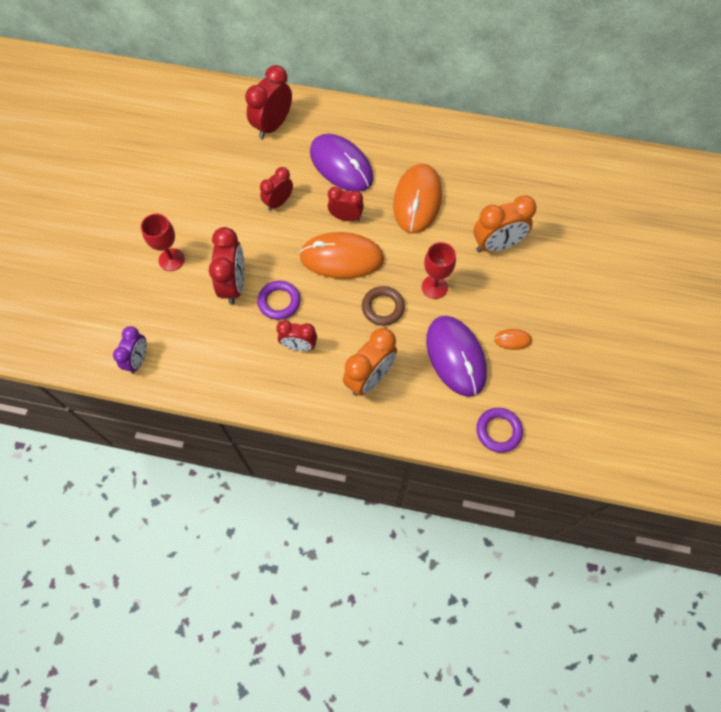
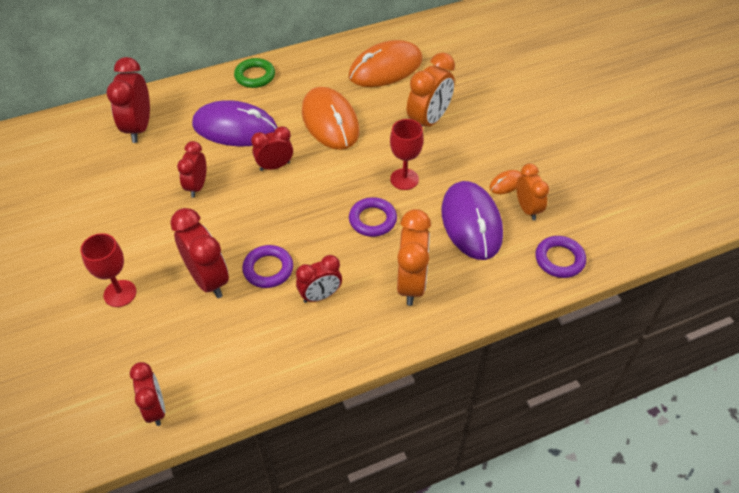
camera: 35 degrees left, 15 degrees down
purple clock [113,326,147,374] -> red clock [130,362,165,426]
orange mouse [299,232,384,279] -> orange mouse moved to [349,40,422,87]
brown ring [362,286,405,326] -> purple ring [349,197,397,237]
purple mouse [426,316,487,397] -> purple mouse turned 45 degrees clockwise [442,181,503,260]
none -> green ring [234,58,275,88]
none -> orange clock [516,164,549,220]

